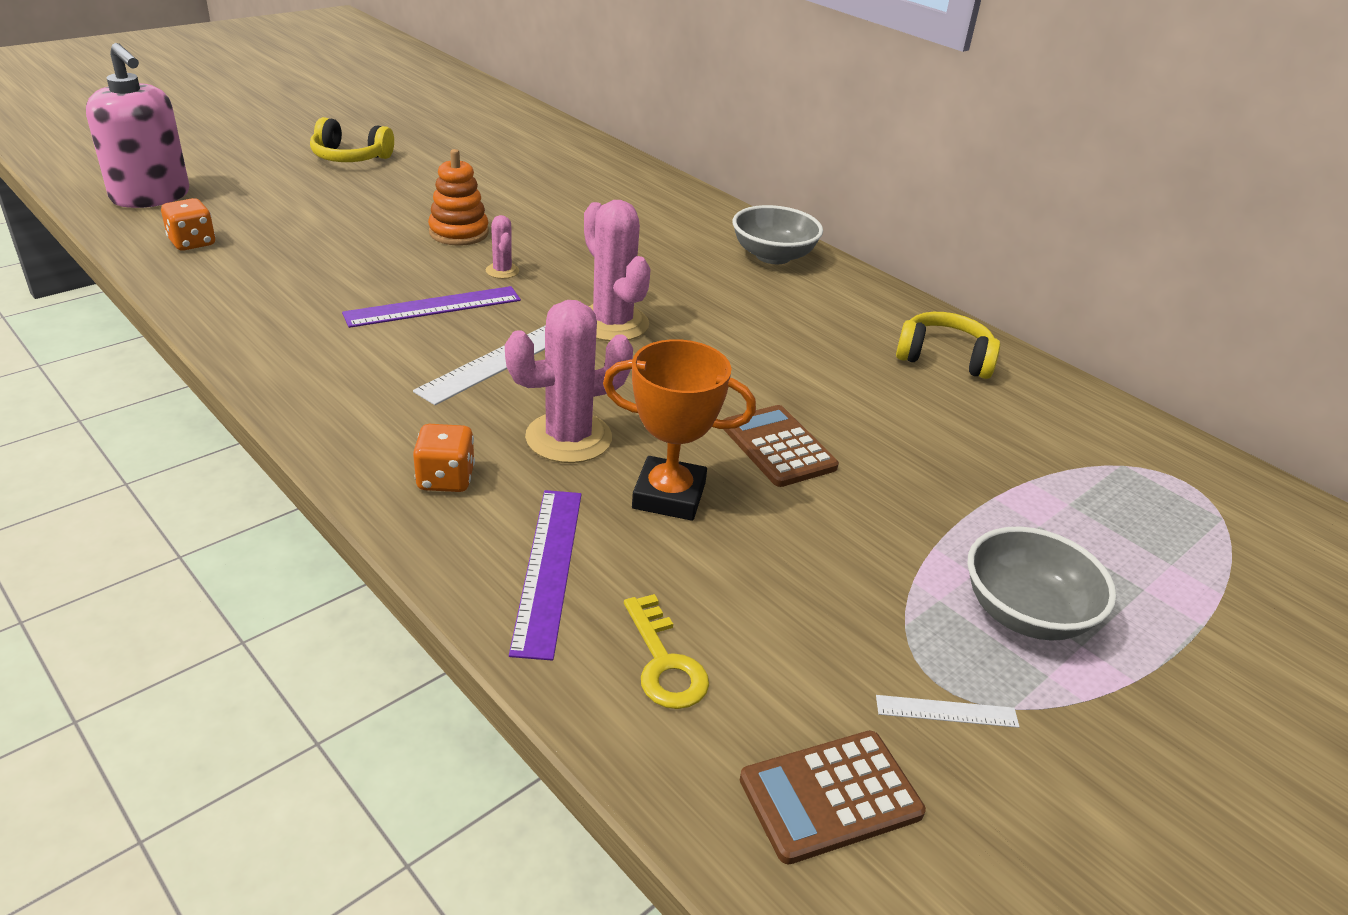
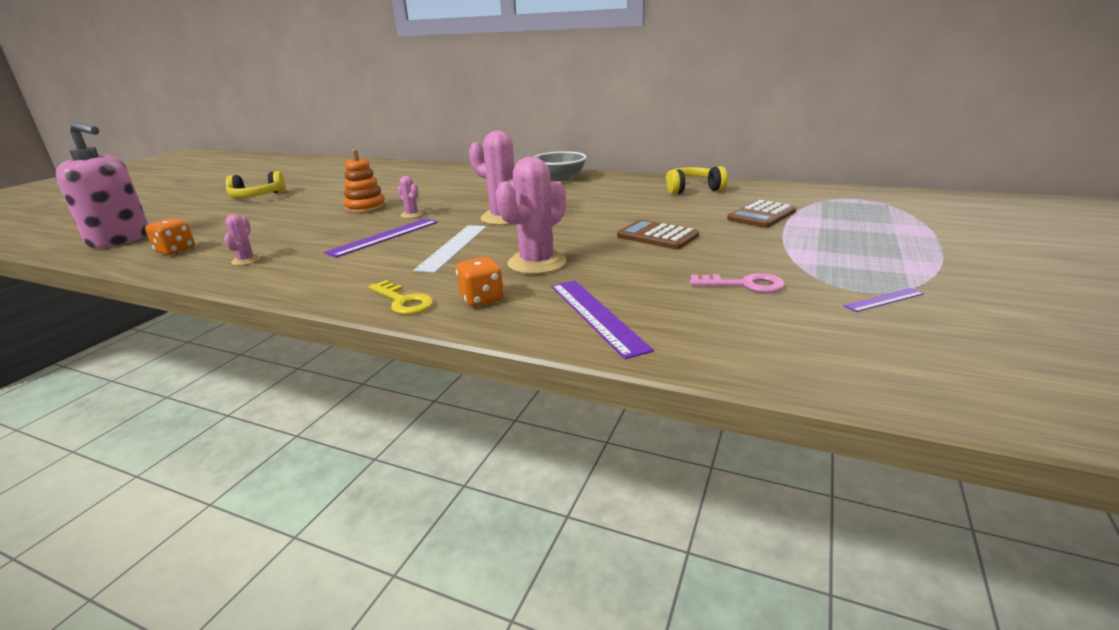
camera: 20 degrees left, 10 degrees down
orange trophy [603,339,756,521] -> none
yellow key [624,594,709,709] -> yellow key moved to [369,280,434,315]
brown calculator [740,731,926,864] -> brown calculator moved to [727,200,796,228]
white ruler [876,695,1020,728] -> purple ruler [844,288,924,312]
grey bowl [968,526,1117,641] -> none
none -> pink cactus [224,214,261,266]
none -> pink key [690,273,785,293]

